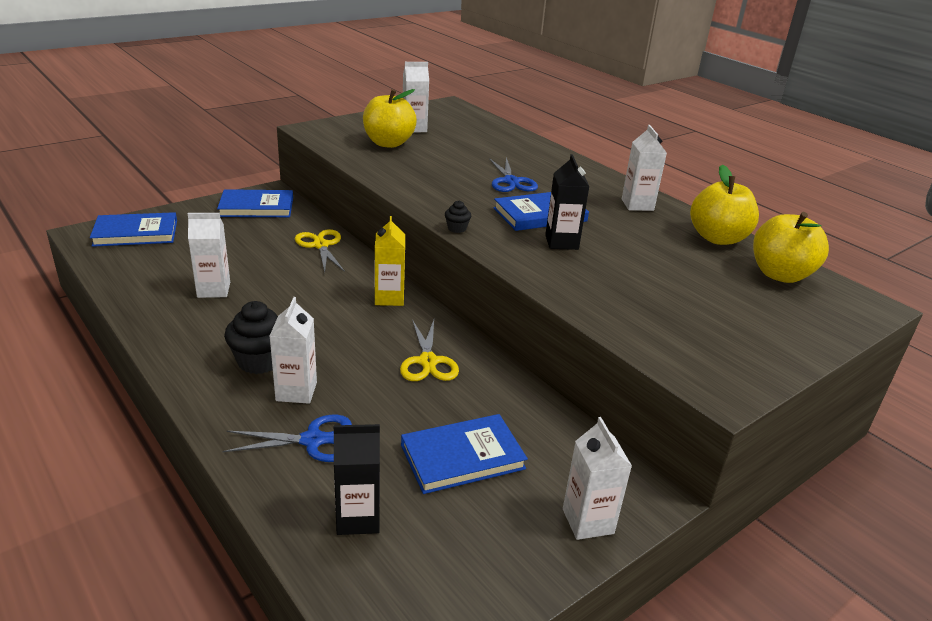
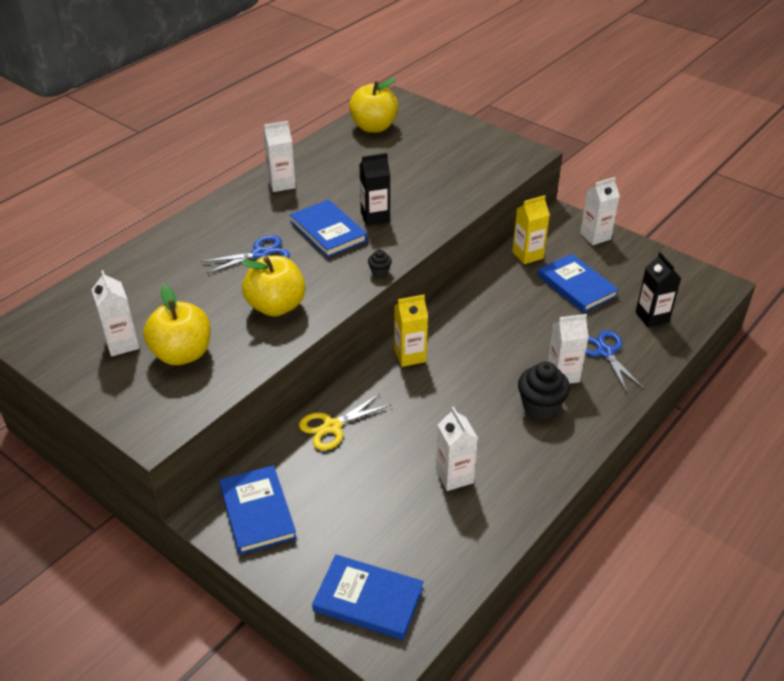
camera: 100 degrees left, 10 degrees up
blue book [90,212,177,247] -> blue book turned 45 degrees counterclockwise [312,555,424,640]
yellow scissors [400,320,459,381] -> none
yellow apple [690,165,759,245] -> yellow apple moved to [241,256,305,317]
none -> yellow carton [512,195,550,264]

